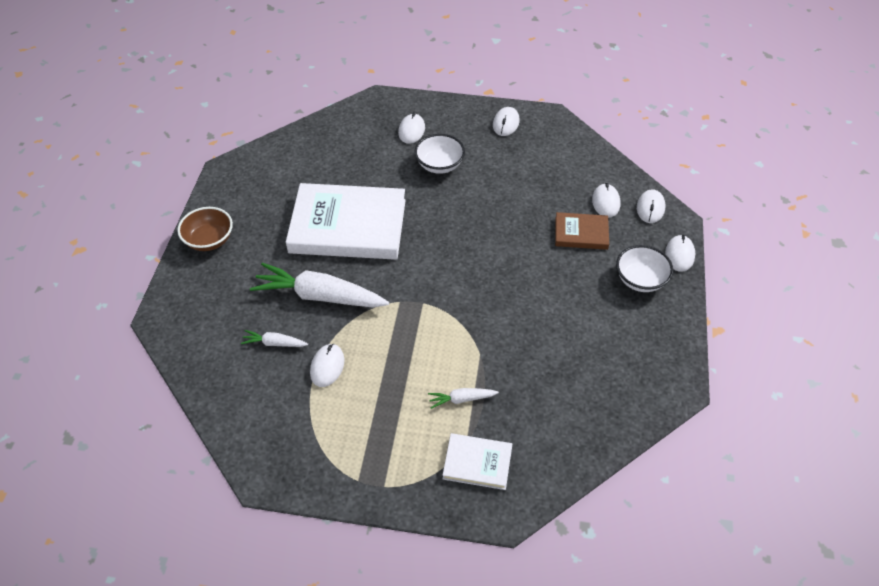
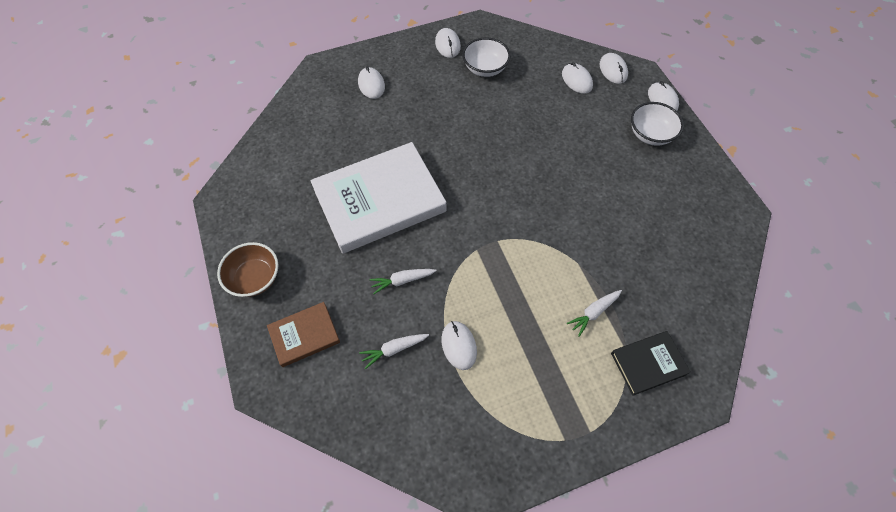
camera: 30 degrees left, 10 degrees up
white carrot [250,263,389,308] -> white carrot [370,269,437,294], size x0.46
white bowl [414,134,465,174] -> white bowl moved to [462,37,511,77]
white book [443,433,512,490] -> black book [611,331,691,396]
brown book [555,212,609,250] -> brown book moved to [267,302,340,367]

